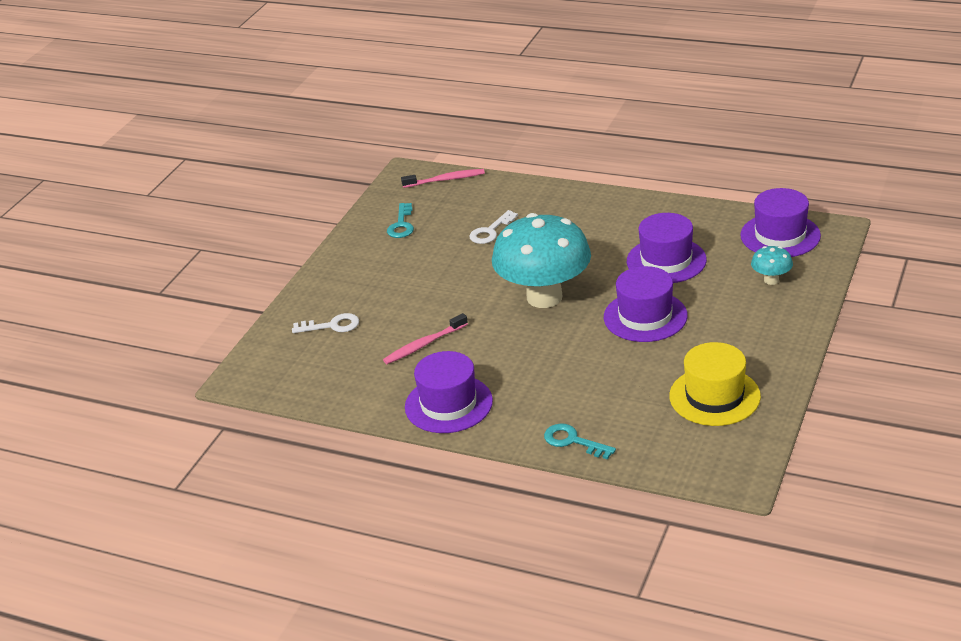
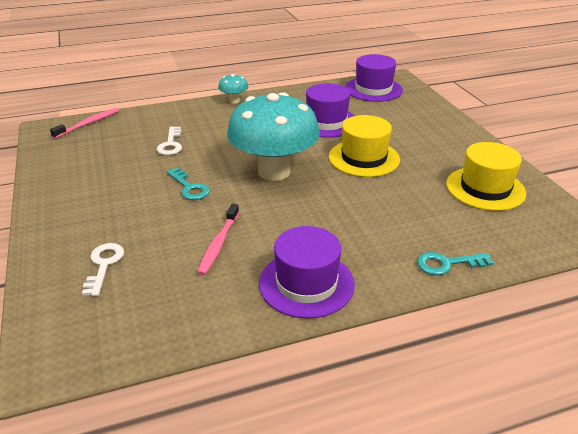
camera: 45 degrees left, 0 degrees up
white key [292,313,359,333] -> white key turned 45 degrees counterclockwise [82,243,124,296]
turquoise key [387,203,414,238] -> turquoise key moved to [167,168,210,200]
purple hat [604,266,688,342] -> yellow hat [329,115,400,177]
turquoise mushroom [751,246,793,285] -> turquoise mushroom moved to [218,74,248,104]

